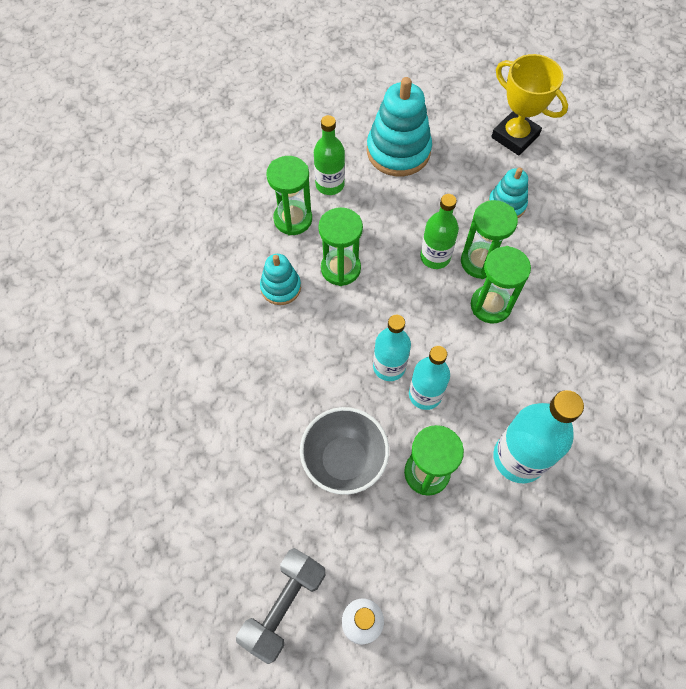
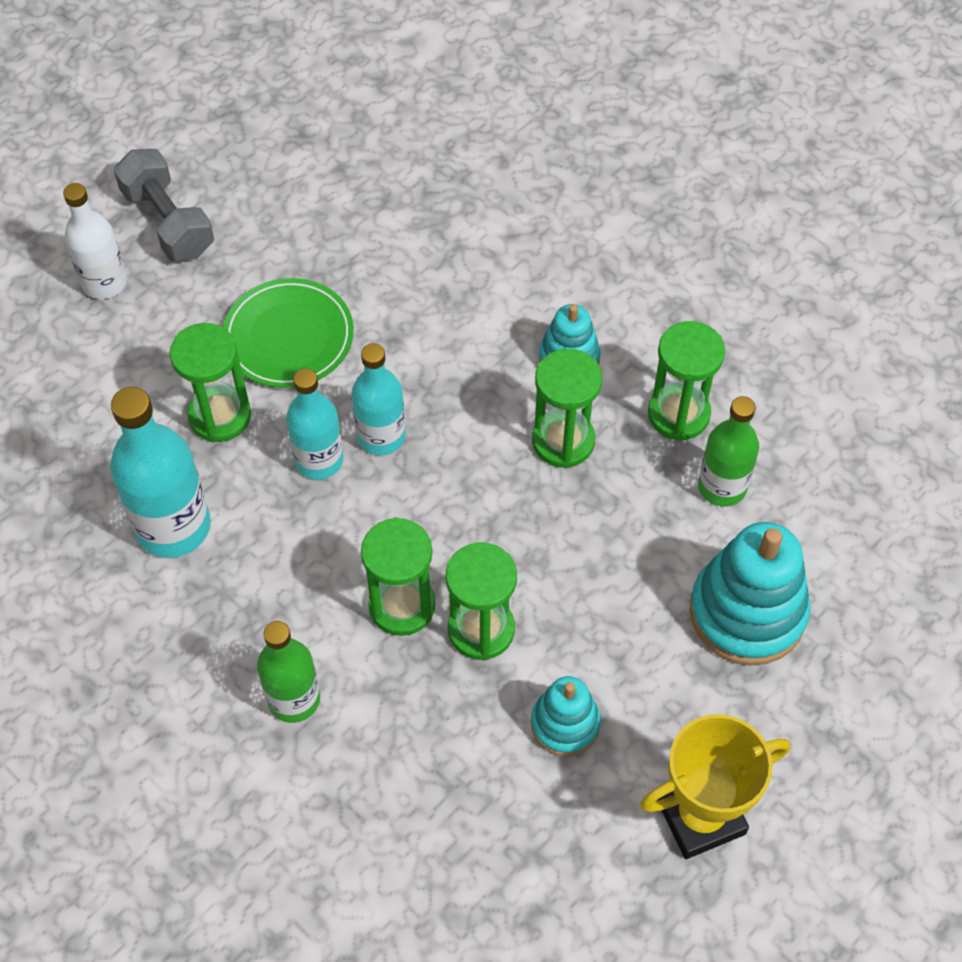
camera: 115 degrees right, 5 degrees down
grey bowl [300,407,389,495] -> green plate [223,278,354,388]
green bottle [420,194,459,269] -> green bottle moved to [257,621,320,723]

